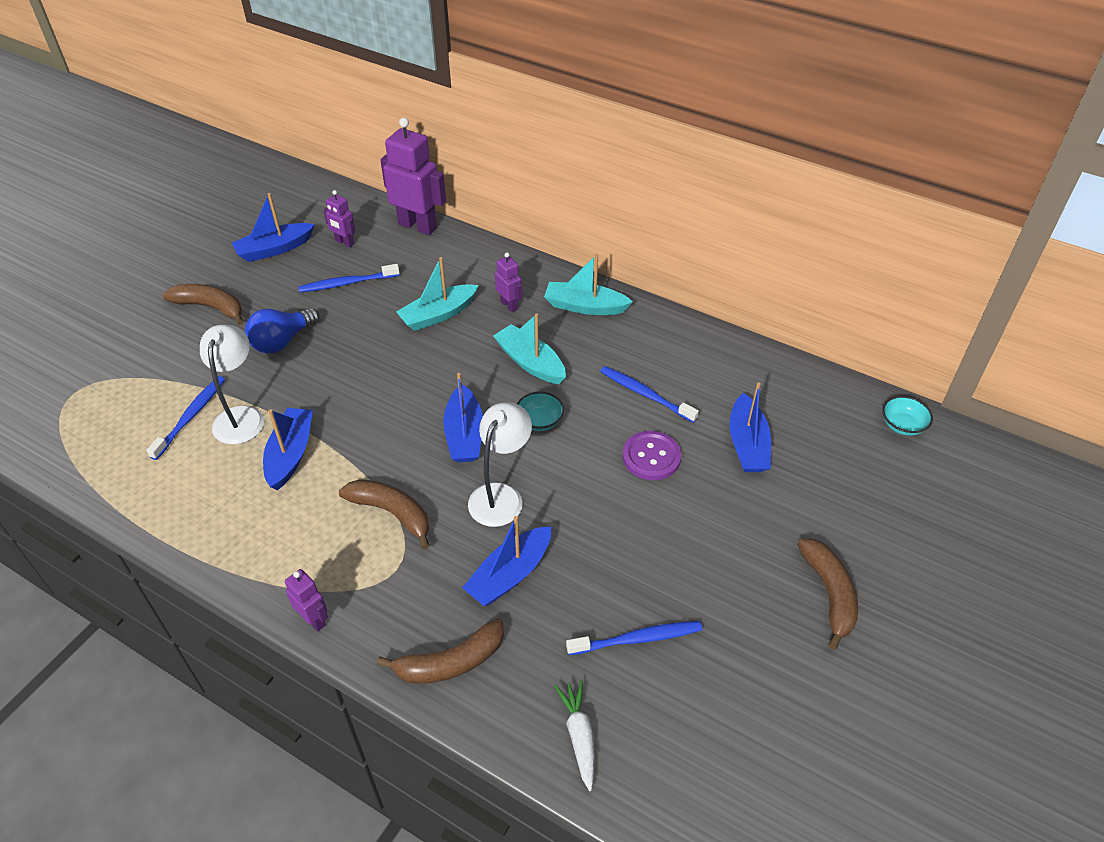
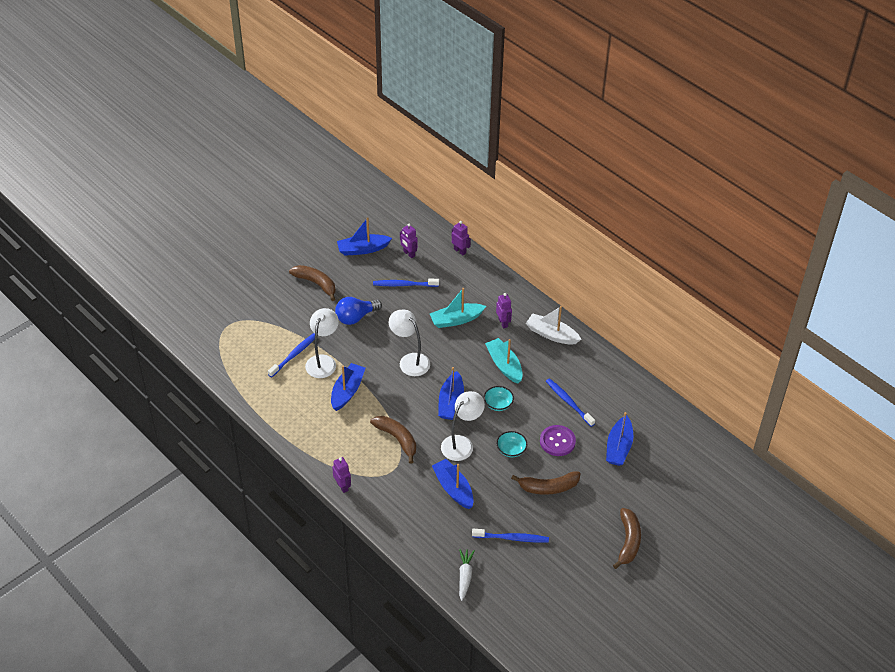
camera: 15 degrees right, 0 degrees up
brown banana [377,619,504,684] -> brown banana moved to [511,471,581,495]
purple robot [380,118,446,235] -> purple robot [452,221,471,255], size x0.51
blue boat [462,516,551,606] -> blue boat turned 90 degrees clockwise [432,459,474,509]
turquoise boat [544,254,633,315] -> white boat [526,306,581,345]
turquoise bowl [882,396,933,436] -> turquoise bowl moved to [496,431,527,457]
none -> white lamp [389,310,430,376]

